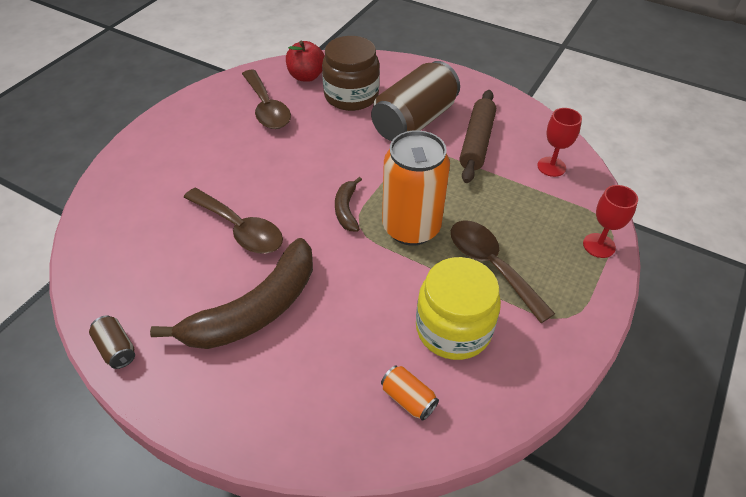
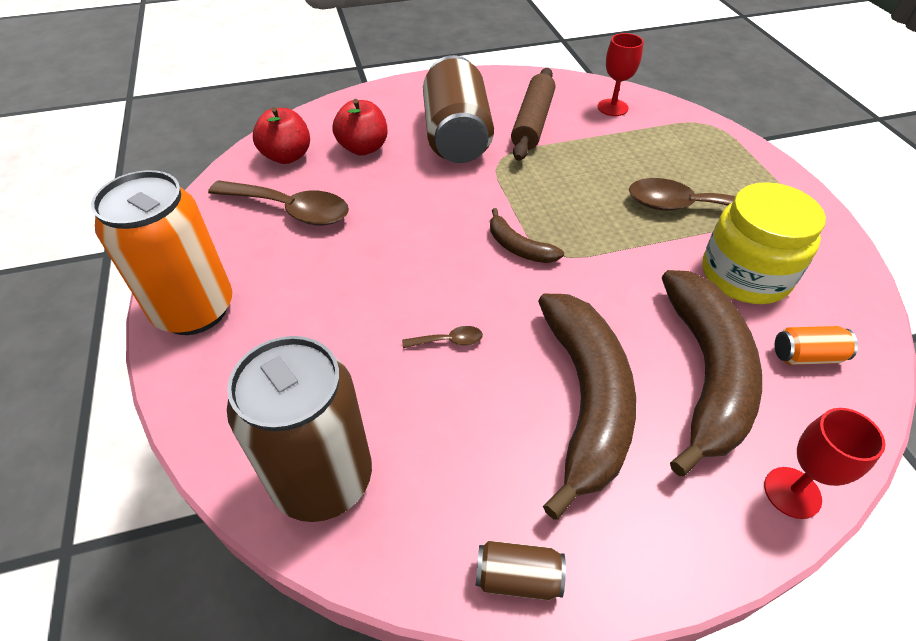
camera: 45 degrees left, 0 degrees up
brown spoon [183,188,283,254] -> brown spoon [402,326,483,348], size x0.43
brown jar [322,36,380,111] -> red apple [332,99,387,156]
orange can [382,130,450,246] -> orange can moved to [91,170,232,335]
brown rolling pin [459,90,496,183] -> brown rolling pin turned 45 degrees clockwise [511,68,555,161]
red goblet [583,185,638,258] -> red goblet moved to [764,408,885,519]
none -> brown can [227,336,372,522]
none -> brown banana [662,270,762,476]

